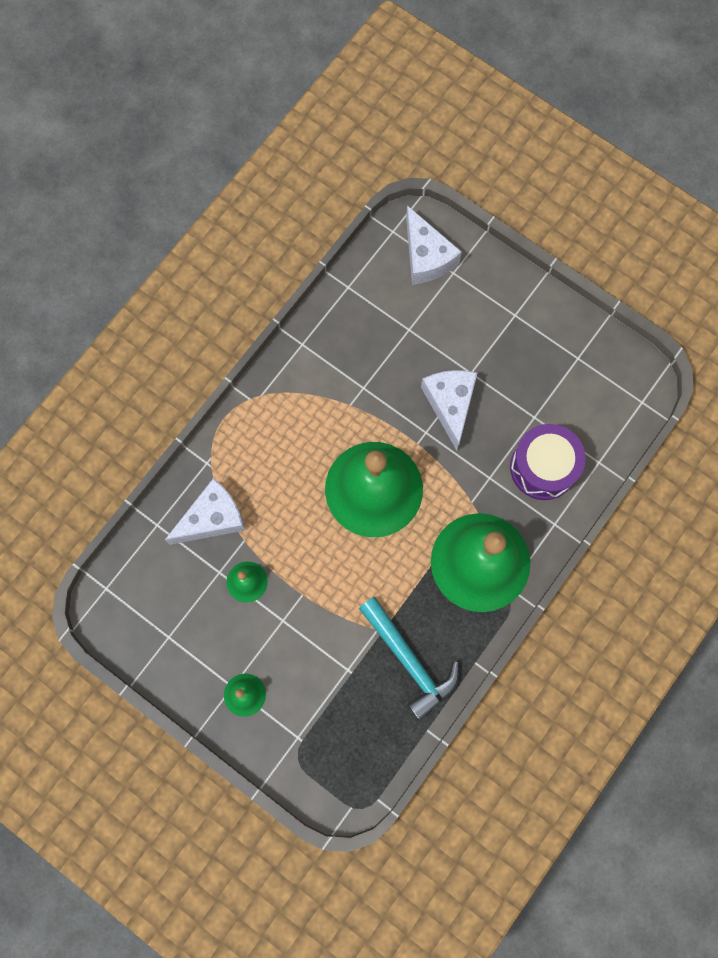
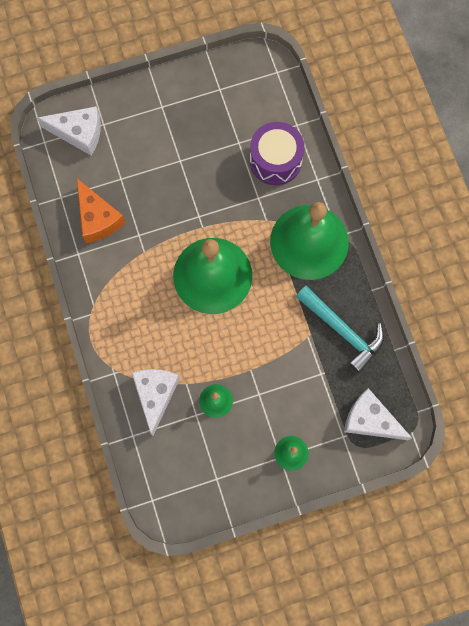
camera: 55 degrees left, 0 degrees up
turquoise hammer [358,597,459,721] -> turquoise hammer turned 45 degrees clockwise [296,286,384,373]
white cheese [421,370,477,451] -> white cheese moved to [344,388,412,440]
none -> orange cheese [77,179,126,243]

